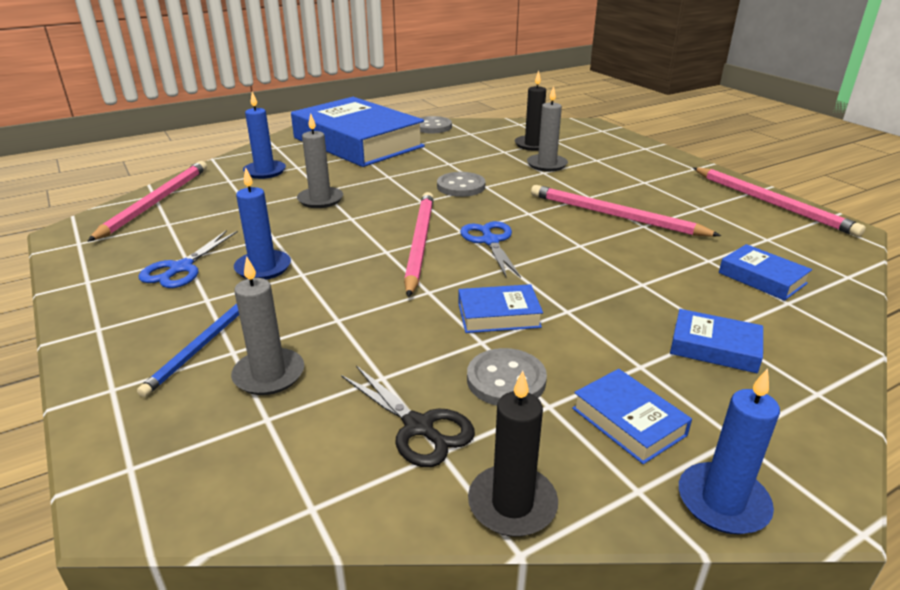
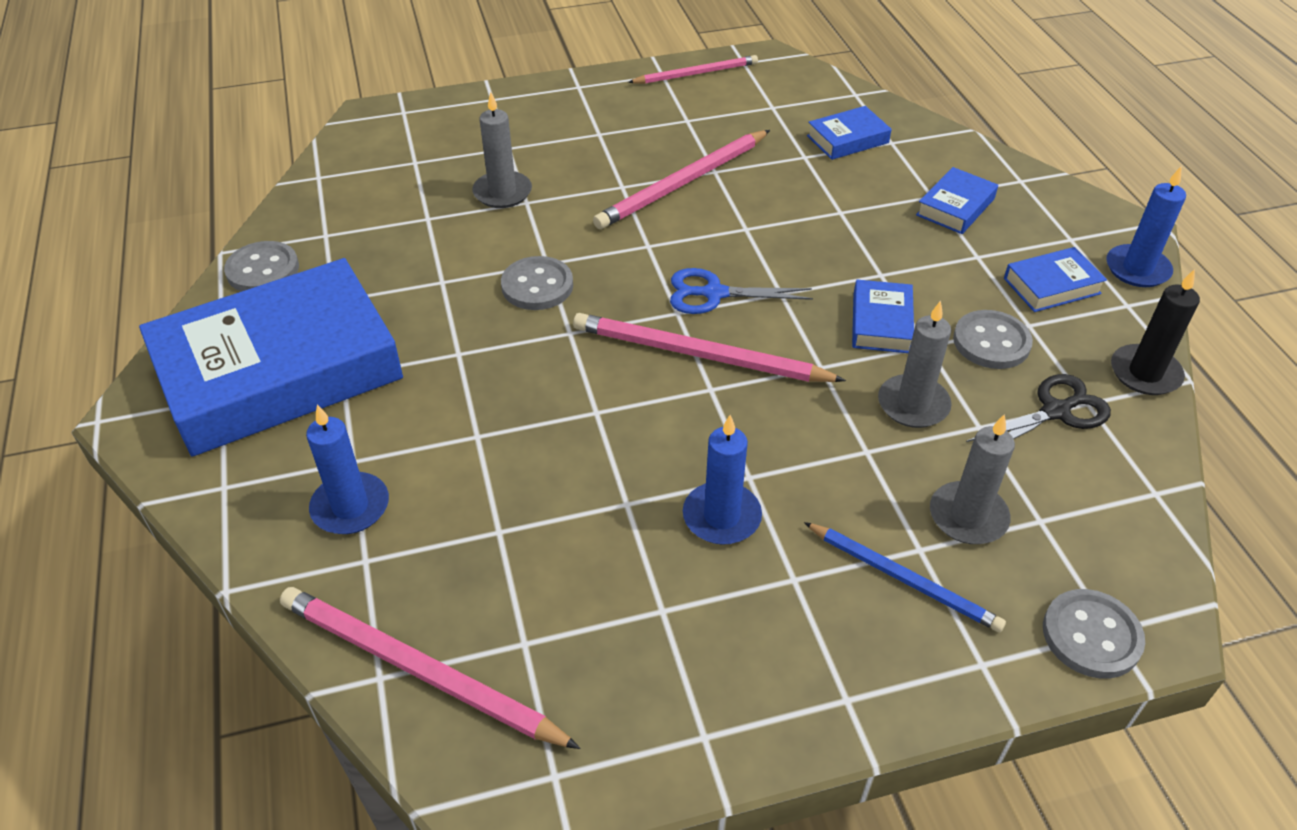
camera: 75 degrees left, 15 degrees up
blue scissors [139,230,238,288] -> none
grey candle [297,113,343,208] -> grey candle moved to [878,300,952,428]
black candle [515,71,546,151] -> none
pink pencil [693,167,866,237] -> pink pencil [628,55,758,84], size x0.65
none -> grey button [1043,589,1145,679]

